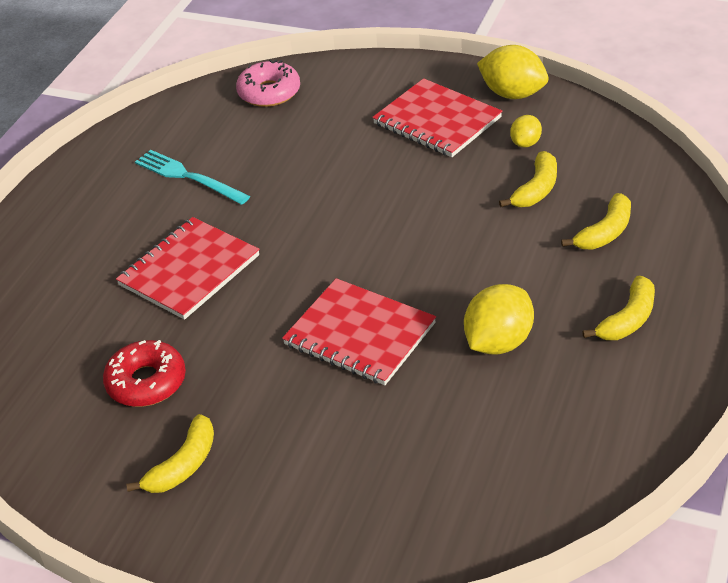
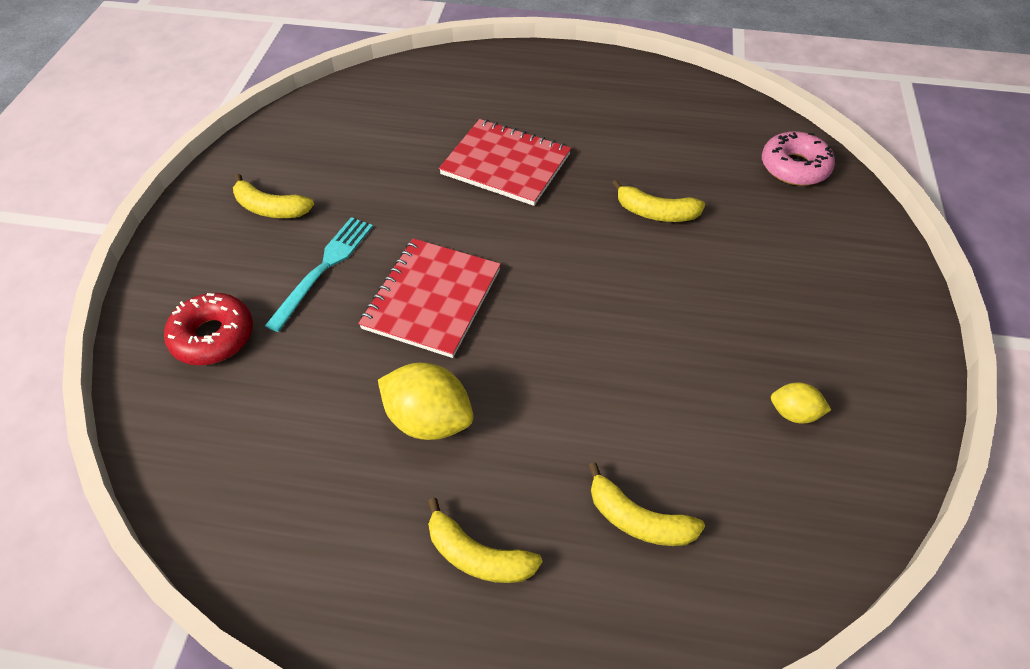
camera: 75 degrees right, 10 degrees up
red donut [103,340,186,407] -> red donut moved to [164,293,253,365]
turquoise fork [135,150,250,205] -> turquoise fork moved to [265,217,373,332]
red notebook [372,78,502,157] -> none
yellow lemon [477,45,548,99] -> none
yellow banana [499,151,557,207] -> yellow banana moved to [612,180,705,222]

